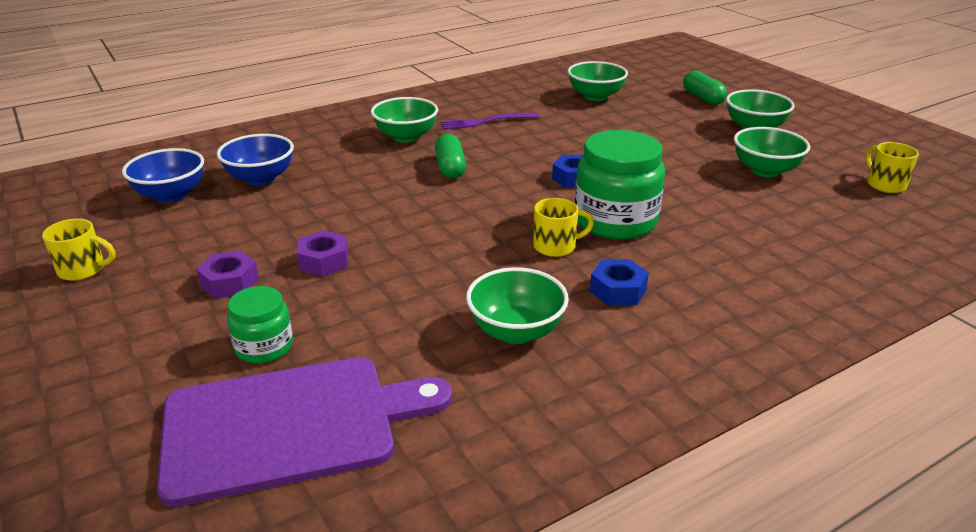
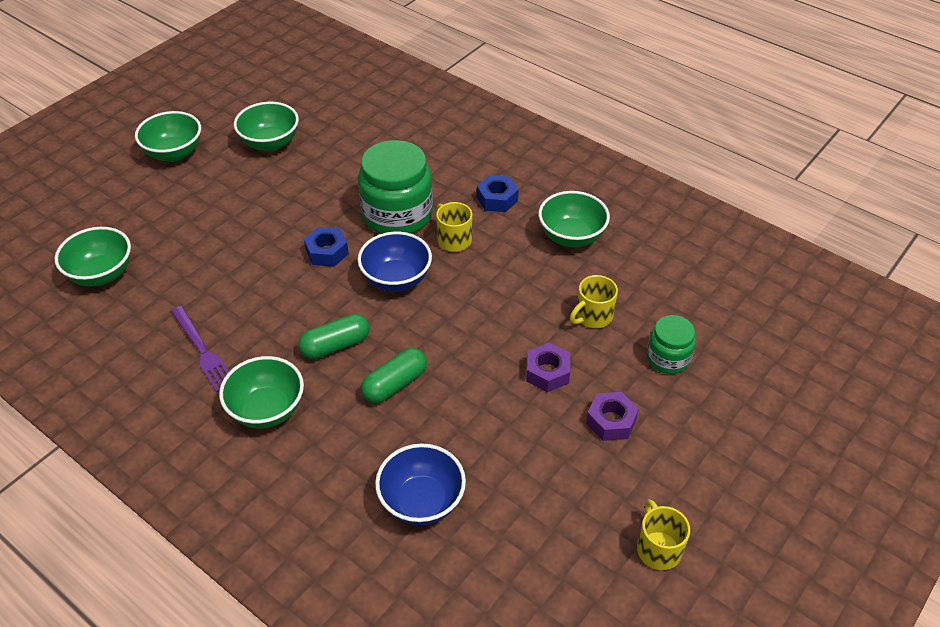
camera: 110 degrees left, 15 degrees up
blue bowl [122,148,204,203] -> blue bowl moved to [358,232,432,292]
purple cutting board [157,357,452,507] -> none
green capsule [683,71,727,105] -> green capsule moved to [361,348,427,403]
yellow mug [865,142,919,193] -> yellow mug moved to [570,275,618,328]

